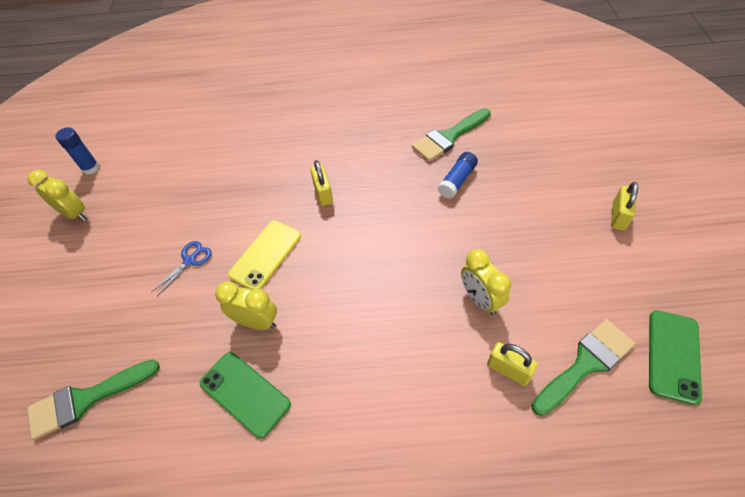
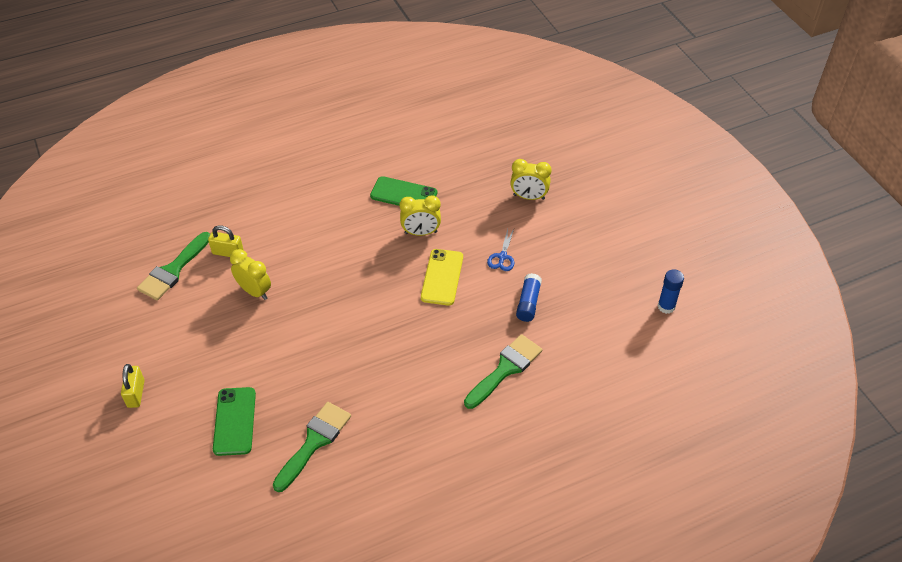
camera: 155 degrees right, 5 degrees down
yellow clock [27,170,87,221] -> yellow clock moved to [510,159,551,200]
green brush [27,359,160,440] -> green brush moved to [464,334,542,409]
yellow padlock [310,160,333,206] -> none
blue glue stick [438,152,478,199] -> blue glue stick moved to [516,273,542,322]
green phone [649,310,702,405] -> green phone moved to [213,387,256,456]

